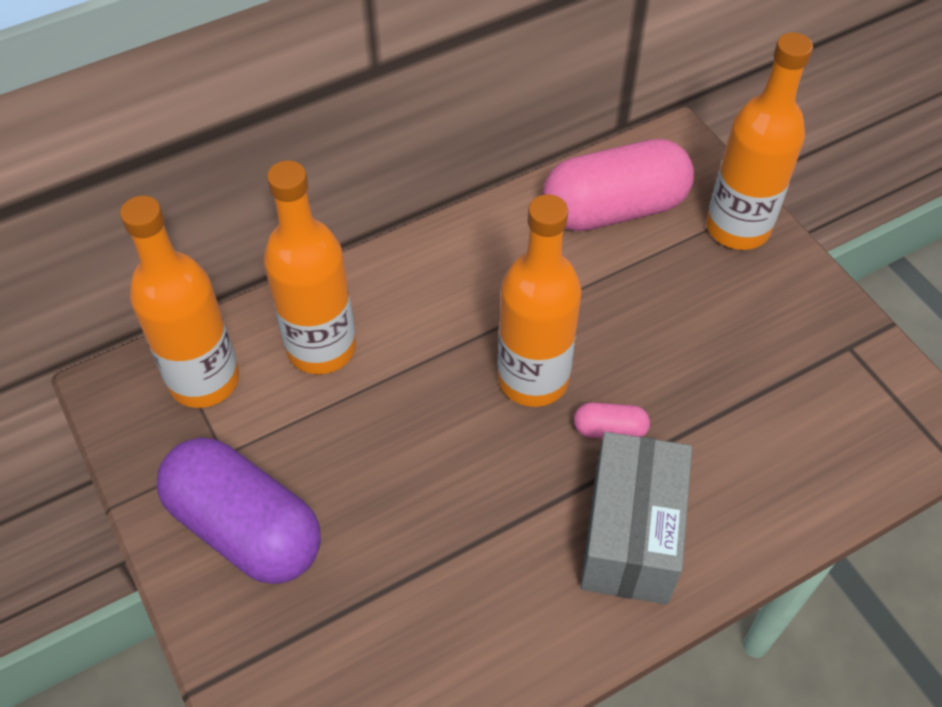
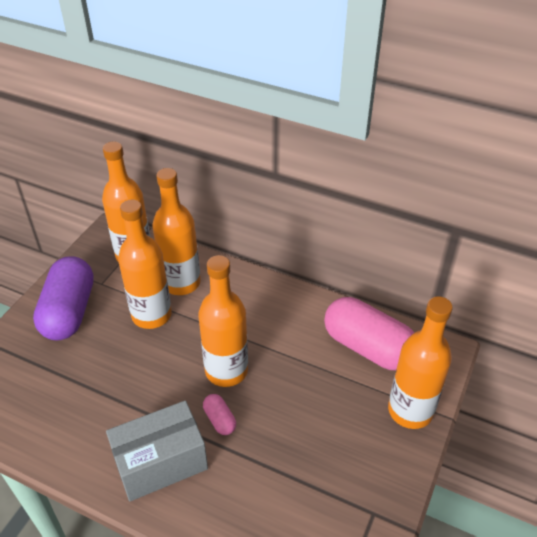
camera: 55 degrees right, 10 degrees down
none -> orange bottle [118,200,172,329]

